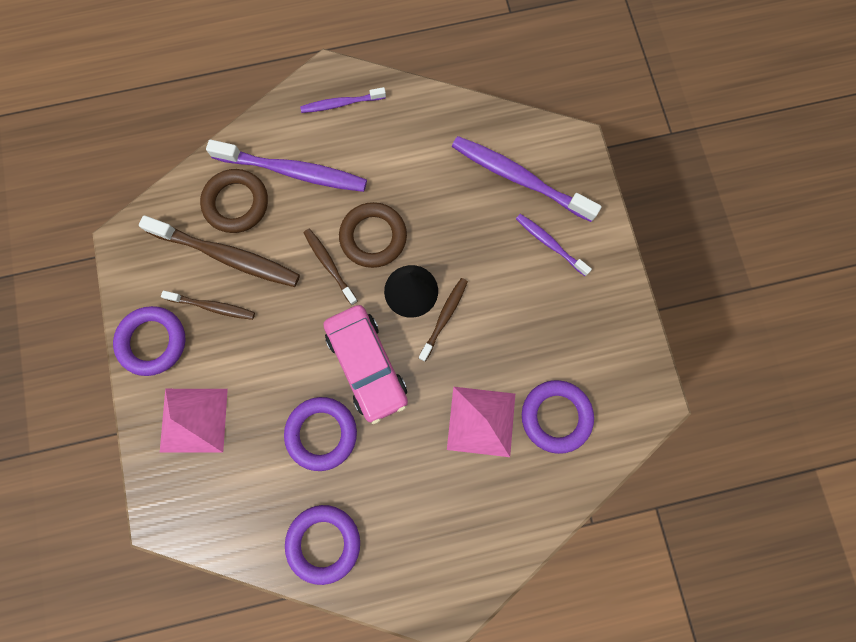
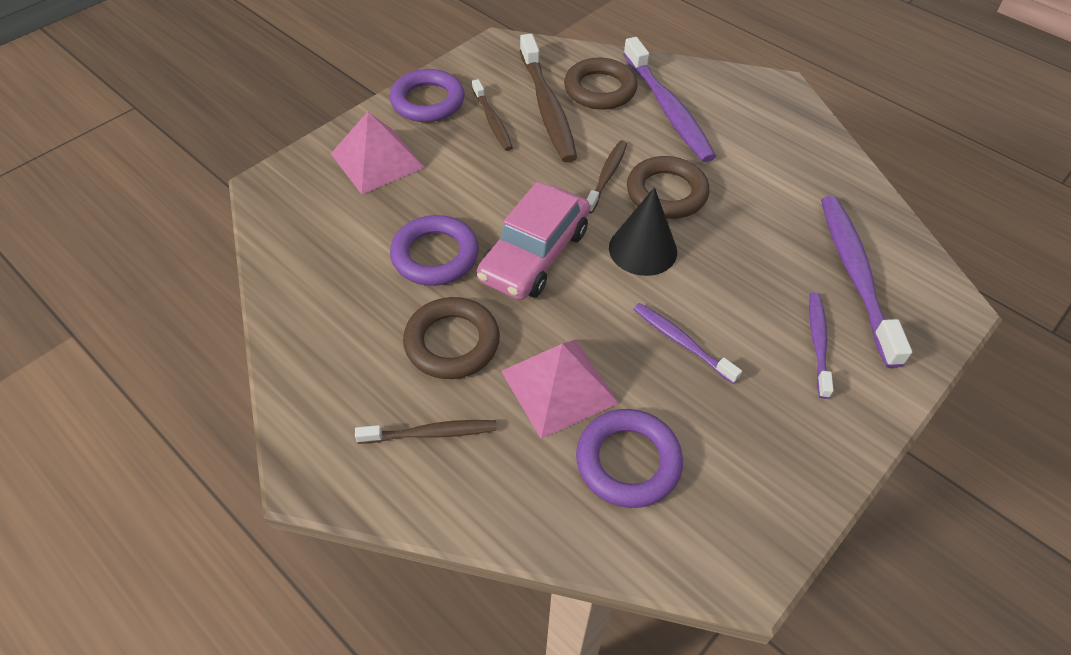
camera: 55 degrees right, 25 degrees down
purple ring [285,505,360,585] -> none
purple toothbrush [300,87,386,113] -> purple toothbrush moved to [634,303,742,384]
brown toothbrush [419,278,468,362] -> brown toothbrush moved to [355,420,497,444]
none -> brown ring [403,297,500,379]

